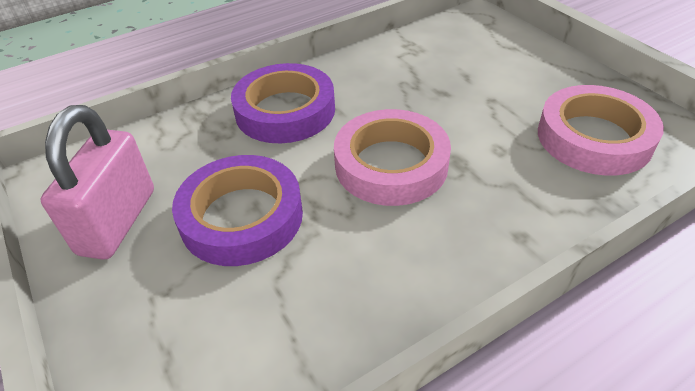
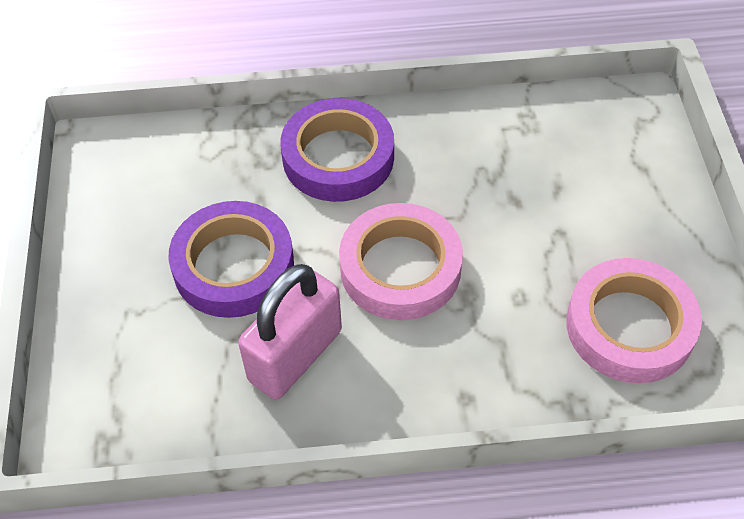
camera: 25 degrees right, 10 degrees up
pink padlock [41,105,154,260] -> pink padlock moved to [238,264,342,400]

